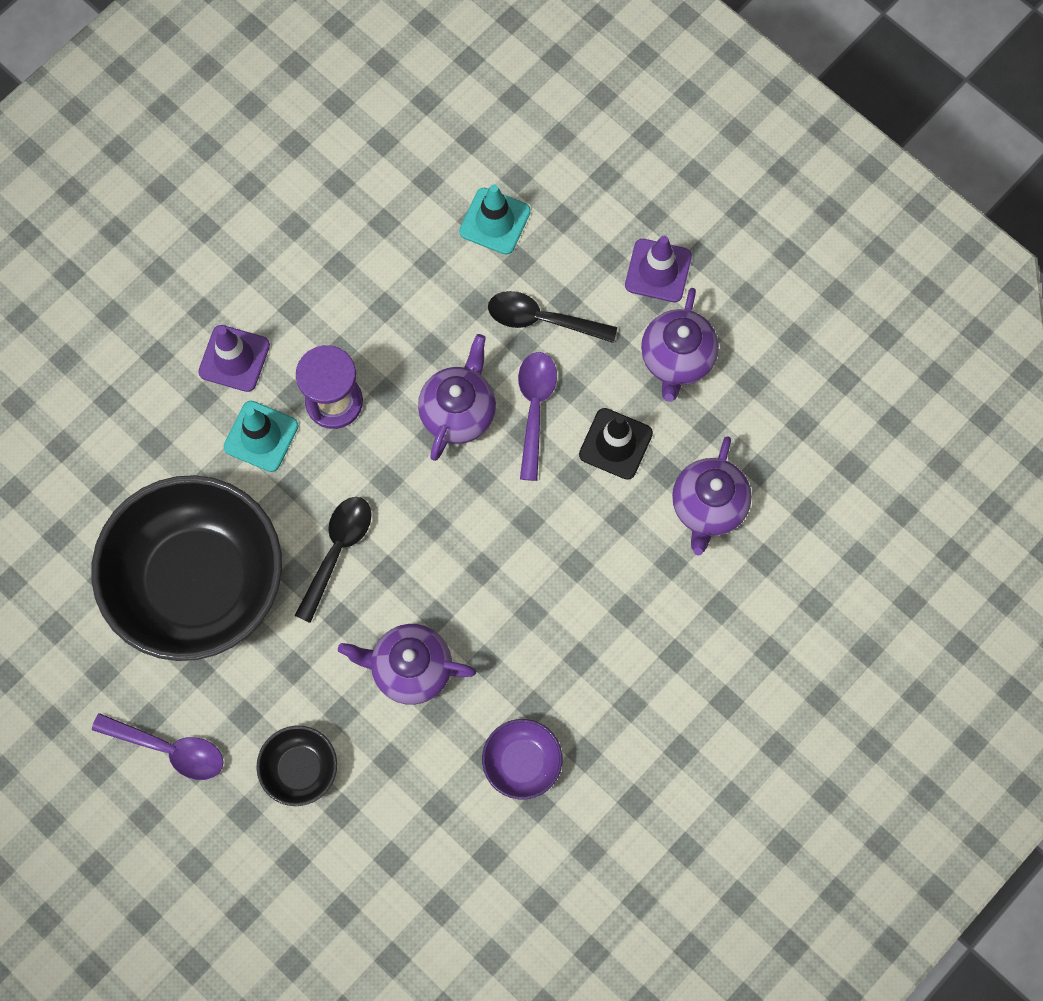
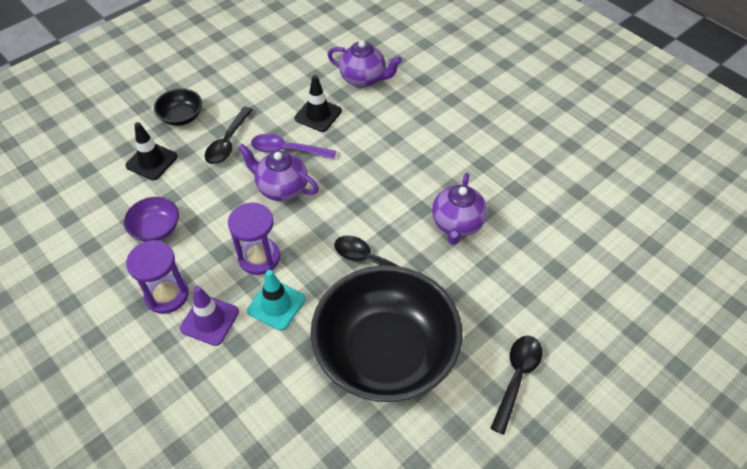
camera: 85 degrees left, 20 degrees down
purple spoon [92,713,224,780] -> black spoon [490,336,542,435]
black bowl [256,726,337,806] -> black bowl moved to [154,88,202,126]
turquoise traffic cone [459,184,531,255] -> black traffic cone [125,122,177,180]
purple bowl [482,719,562,799] -> purple bowl moved to [124,197,179,242]
purple traffic cone [625,236,692,302] -> none
purple teapot [641,288,719,402] -> none
none -> purple hourglass [126,240,189,314]

